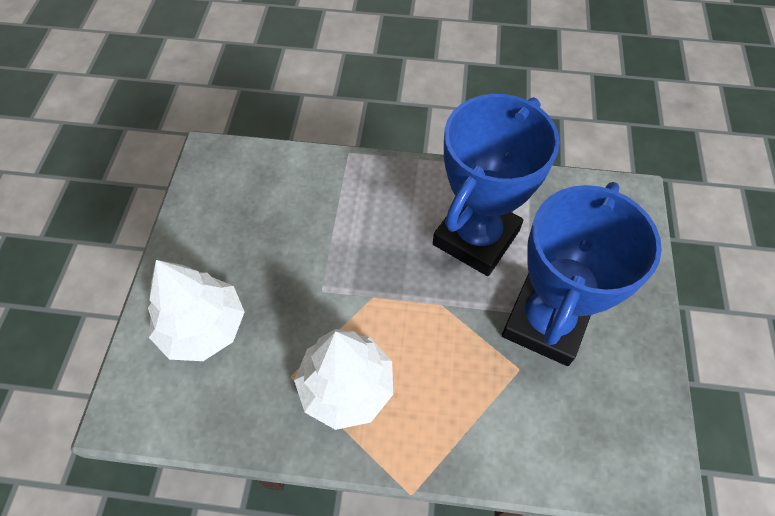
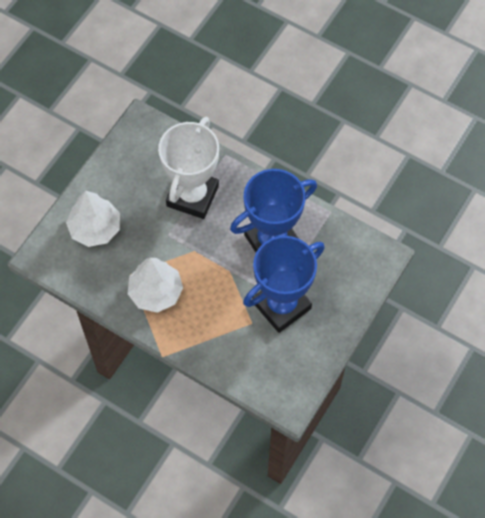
camera: 25 degrees right, 5 degrees up
none -> white trophy [158,117,219,219]

